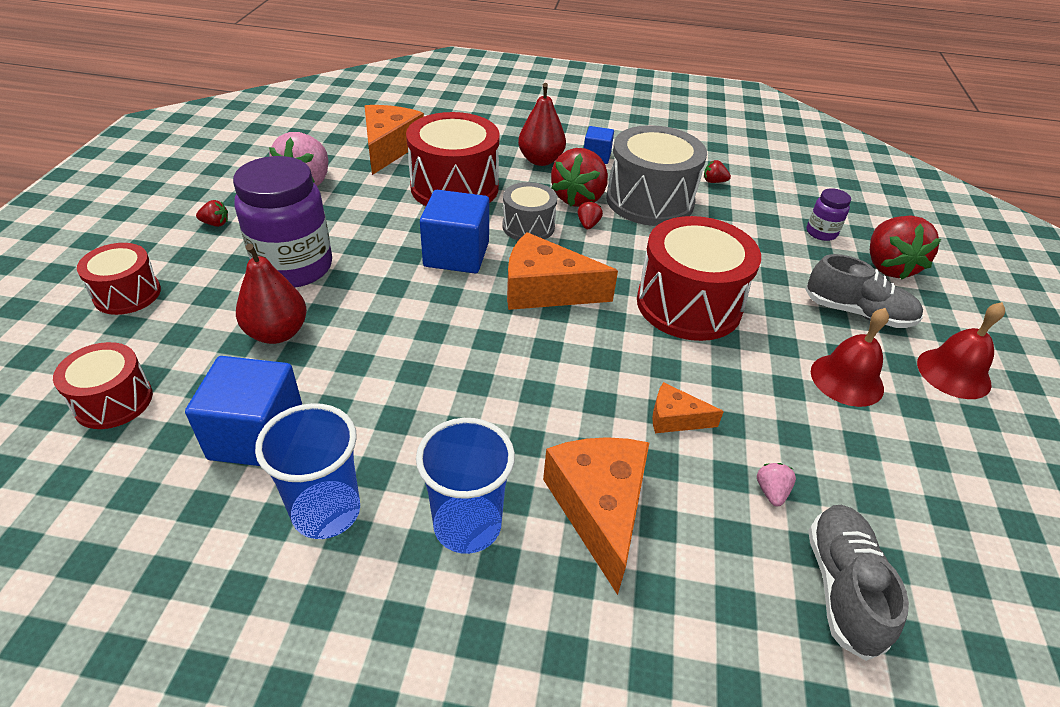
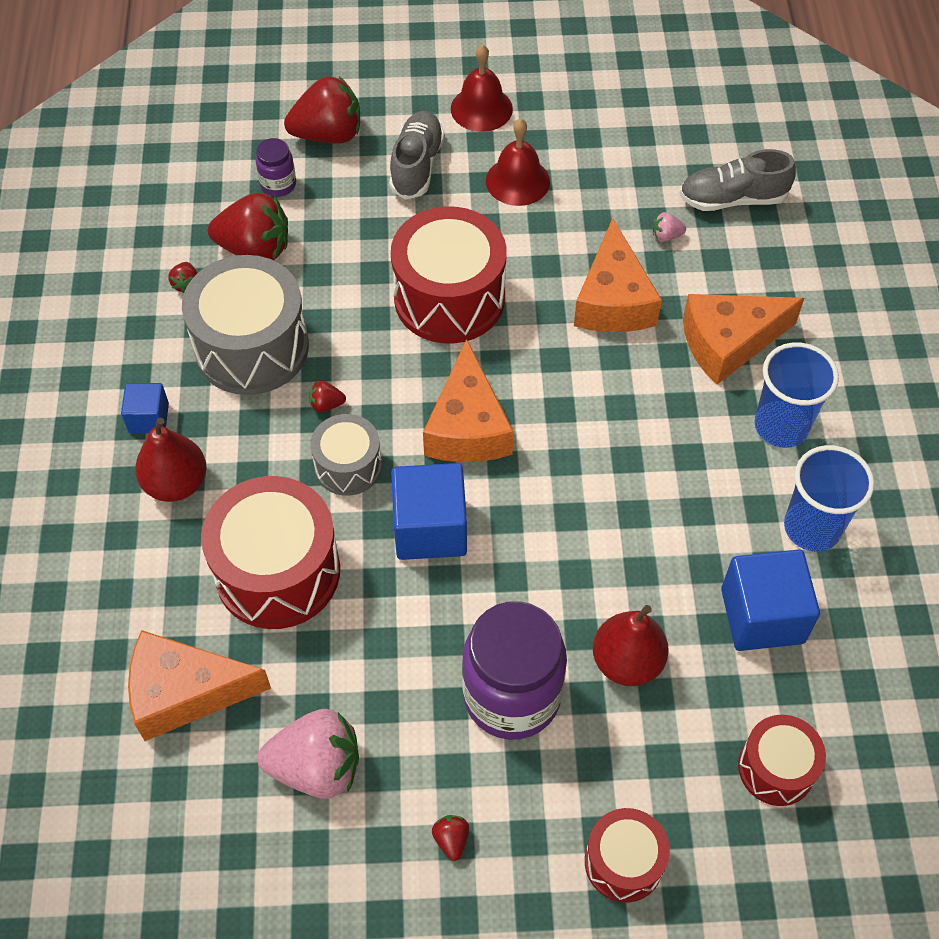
camera: 100 degrees left, 15 degrees up
red strawberry [551,148,608,207] -> red strawberry moved to [208,193,288,261]
orange cheese [652,382,724,433] -> orange cheese [574,218,662,332], size x1.92

